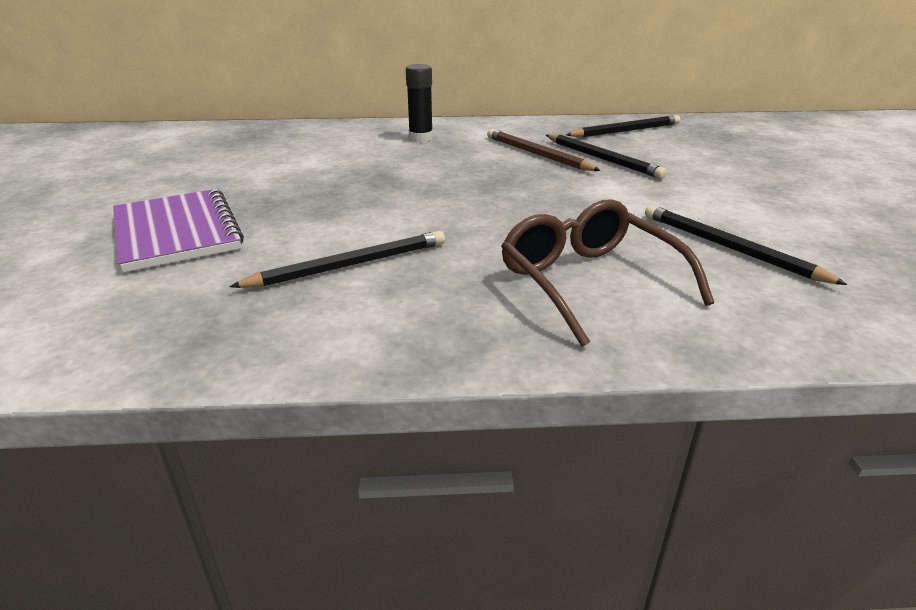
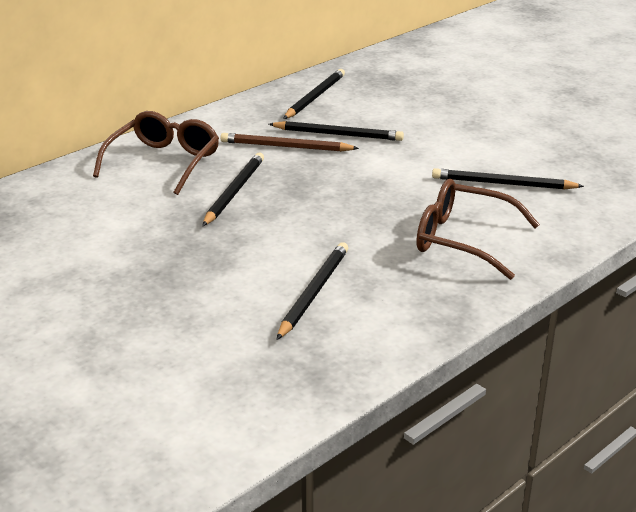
camera: 40 degrees left, 0 degrees up
purple notebook [113,189,244,272] -> none
black glue stick [406,64,433,142] -> brown glasses [93,111,219,195]
none -> black pencil [202,153,264,226]

